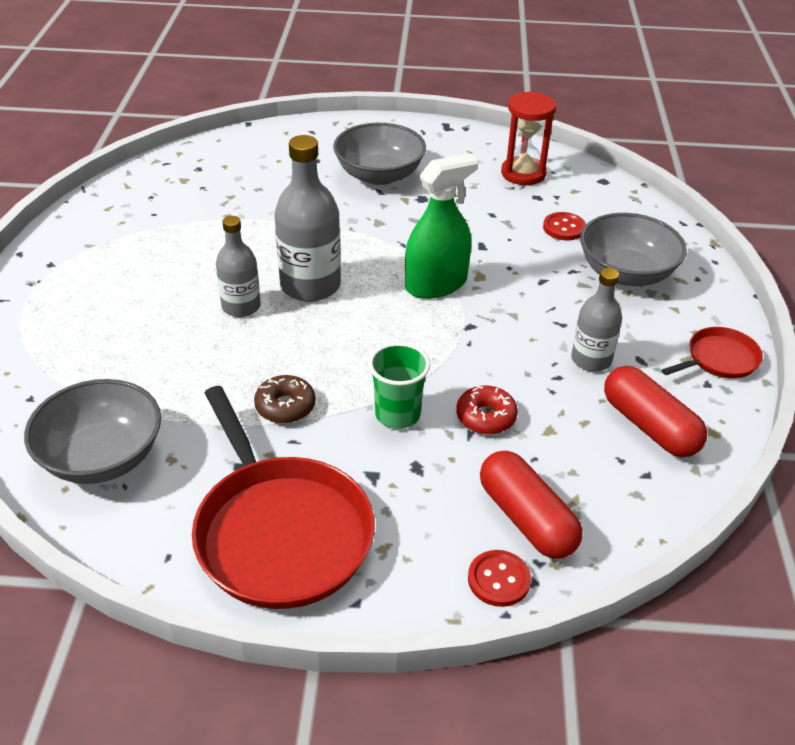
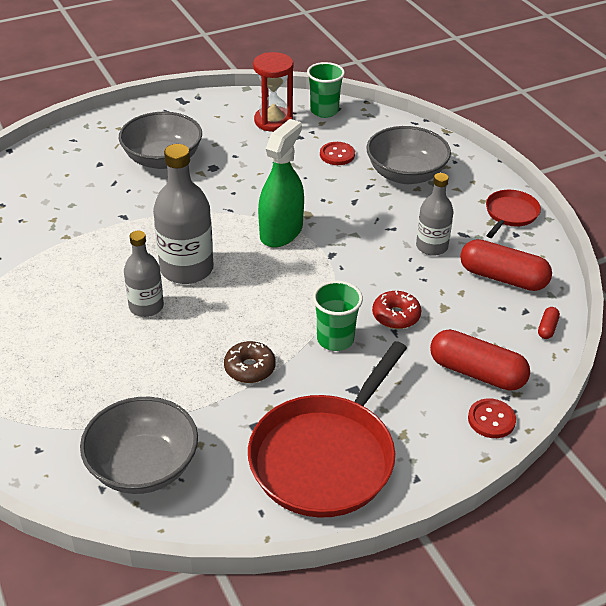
camera: 30 degrees left, 0 degrees up
red pan [192,386,375,609] -> red pan turned 90 degrees clockwise [248,341,407,518]
none -> green cup [307,62,345,118]
none -> red capsule [538,307,560,339]

